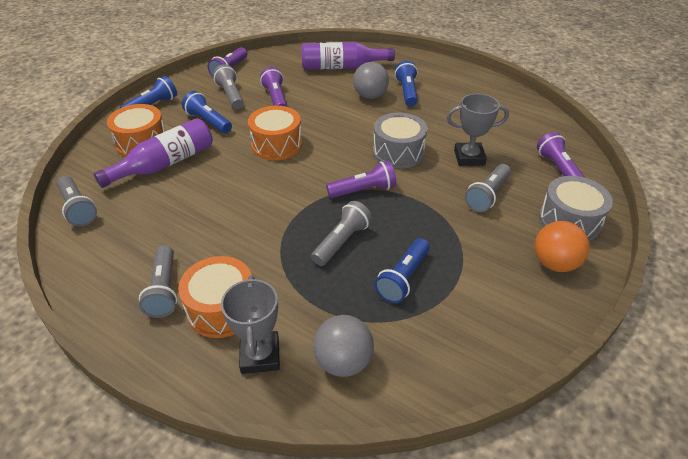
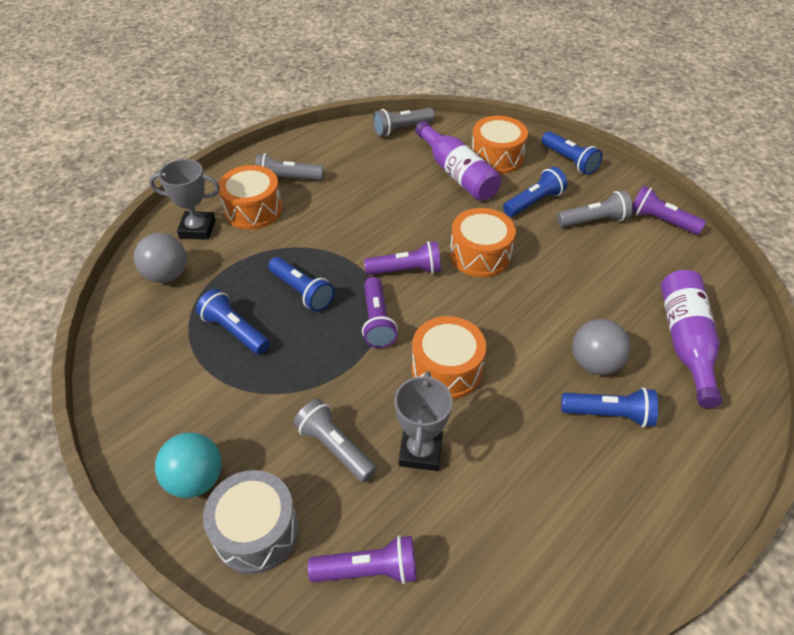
camera: 100 degrees right, 5 degrees up
purple flashlight [260,67,287,107] -> purple flashlight moved to [364,241,441,275]
grey flashlight [311,201,372,266] -> blue flashlight [268,257,334,312]
grey drum [373,113,428,169] -> orange drum [412,316,486,399]
orange ball [535,221,590,272] -> turquoise ball [155,432,222,498]

